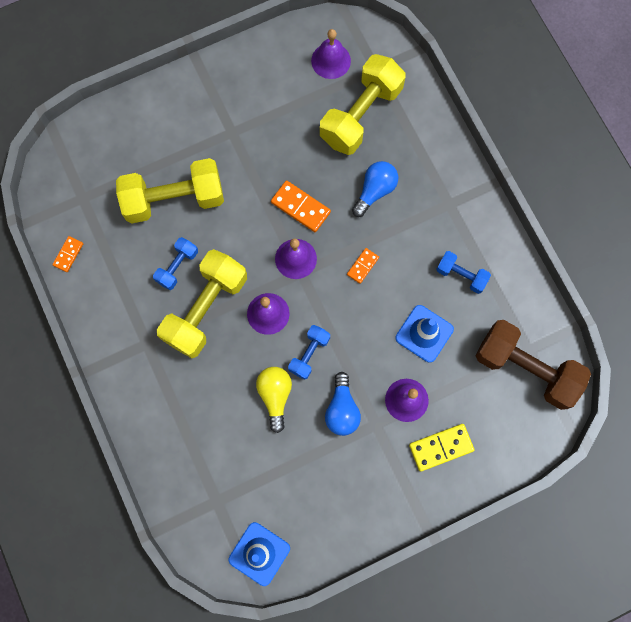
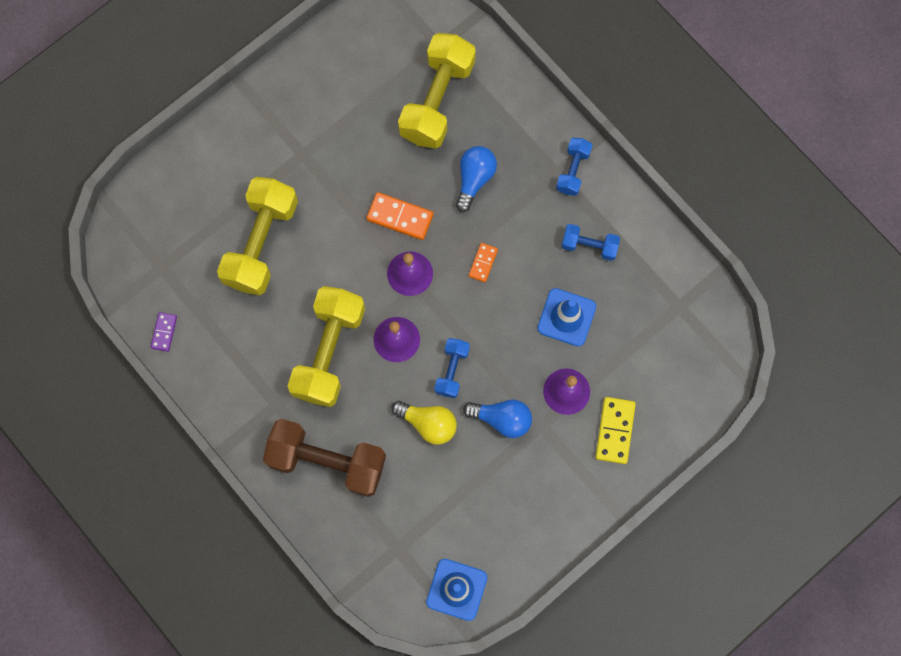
camera: 15 degrees left, 0 degrees up
orange domino [52,236,83,272] -> purple domino [151,312,177,352]
yellow dumbbell [116,158,224,223] -> yellow dumbbell turned 45 degrees counterclockwise [217,177,298,295]
blue dumbbell [153,237,198,290] -> blue dumbbell moved to [556,138,593,196]
yellow light bulb [256,367,292,433] -> yellow light bulb turned 135 degrees clockwise [391,401,457,445]
purple bell [311,29,351,79] -> none
blue light bulb [325,372,361,436] -> blue light bulb turned 60 degrees counterclockwise [463,400,532,438]
yellow domino [409,424,474,472] -> yellow domino turned 45 degrees counterclockwise [595,397,636,464]
brown dumbbell [476,320,591,410] -> brown dumbbell moved to [263,419,386,497]

